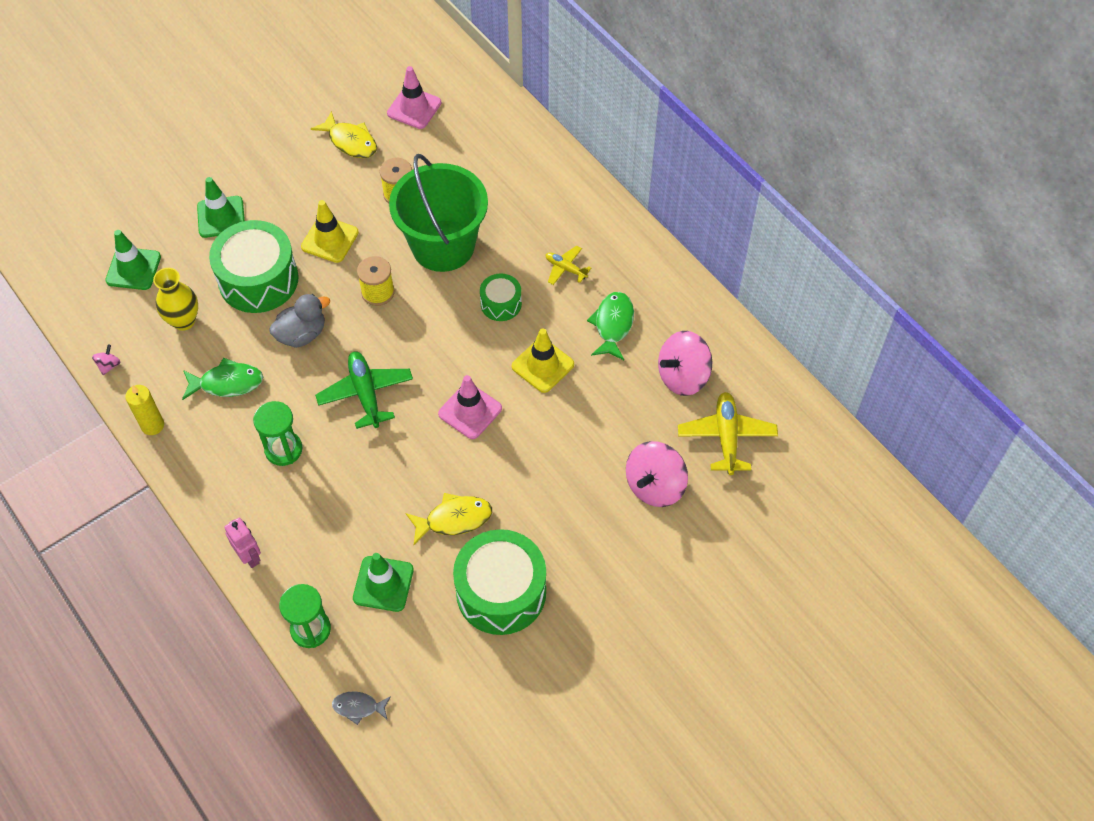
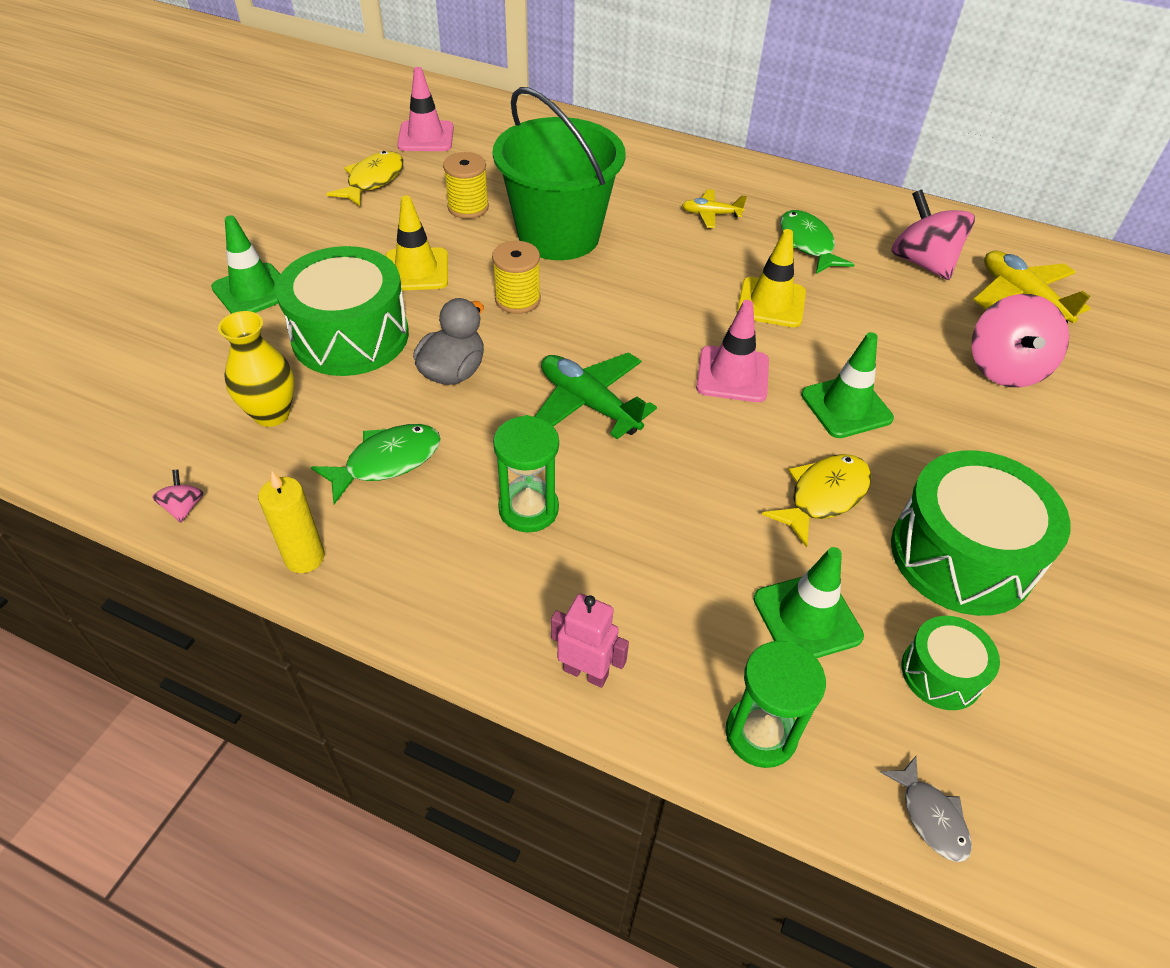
camera: 30 degrees left, 10 degrees down
green traffic cone [105,230,161,290] -> green traffic cone moved to [801,332,894,438]
yellow fish [311,111,377,158] -> yellow fish turned 75 degrees counterclockwise [327,151,404,206]
grey fish [332,692,391,725] -> grey fish turned 90 degrees counterclockwise [880,756,972,862]
green drum [480,274,522,321] -> green drum moved to [901,616,1000,710]
pink spinning top [658,331,712,396] -> pink spinning top turned 120 degrees clockwise [891,189,975,280]

